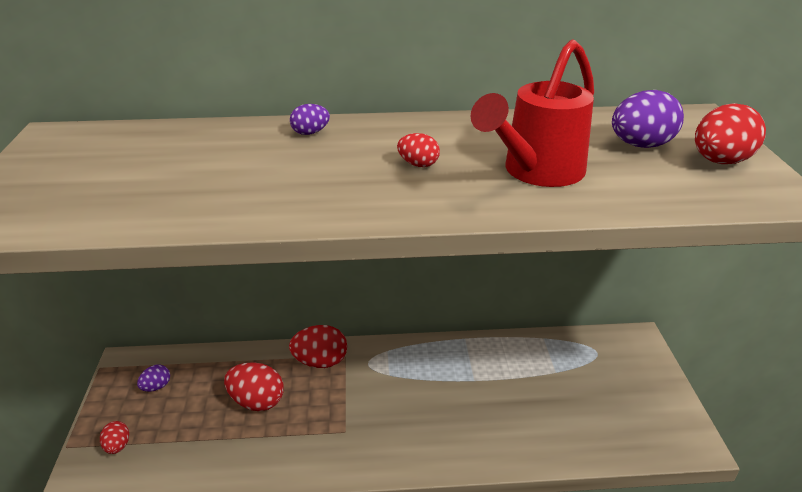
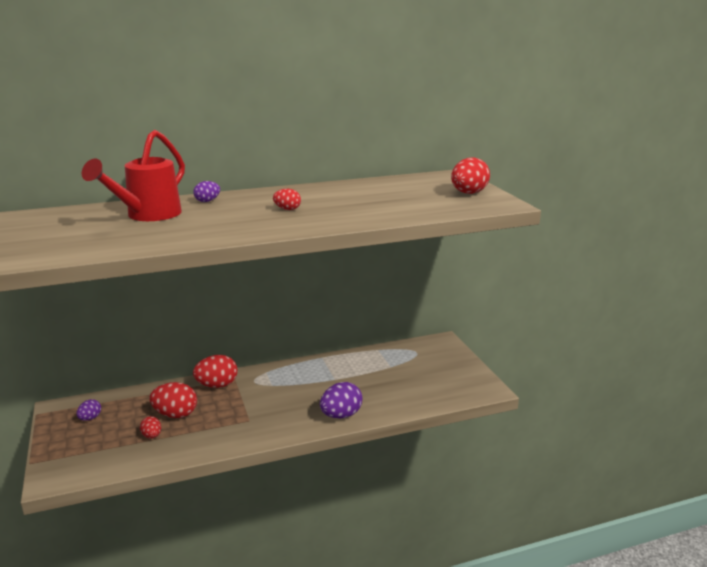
camera: 15 degrees left, 10 degrees down
red egg [100,421,129,454] -> red egg moved to [140,416,161,439]
red watering can [471,39,594,187] -> red watering can moved to [82,130,185,221]
purple egg [612,90,684,148] -> purple egg moved to [320,382,363,418]

